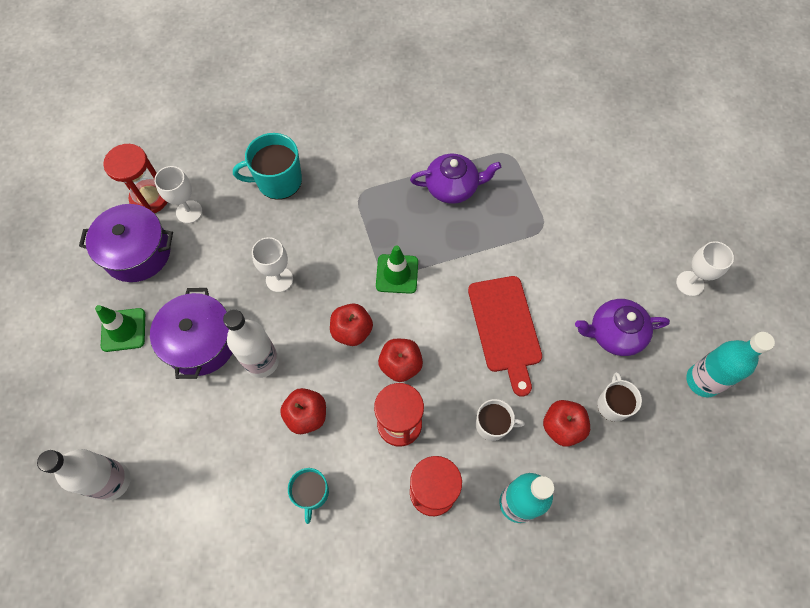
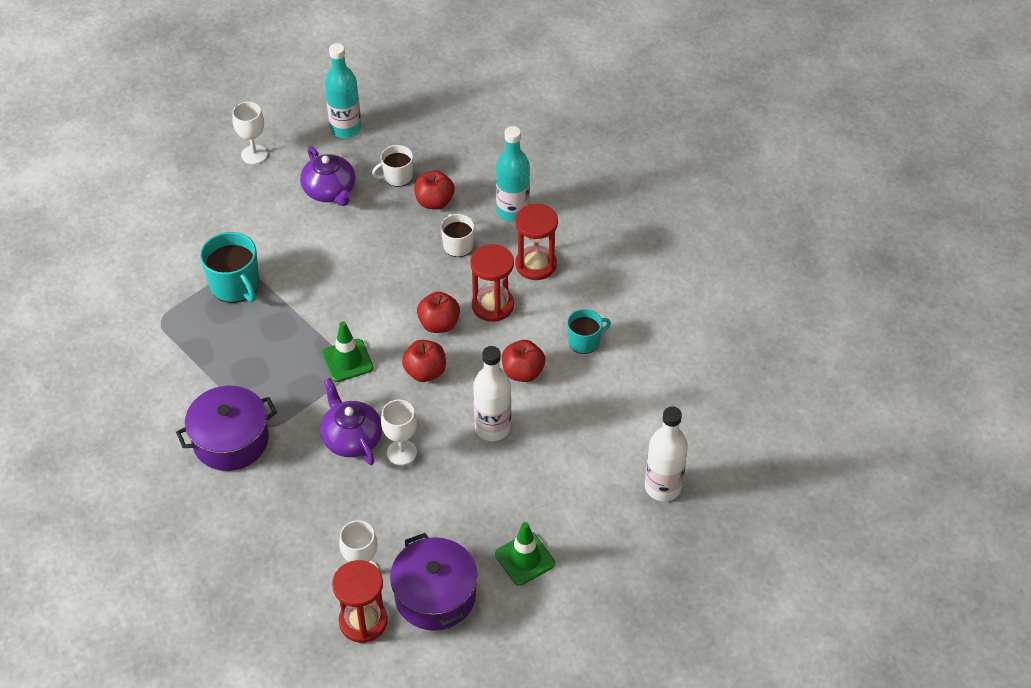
camera: 115 degrees left, 15 degrees down
purple pot [150,288,232,379] -> purple pot moved to [176,386,277,471]
turquoise mug [233,133,302,200] -> turquoise mug moved to [200,232,259,303]
purple teapot [410,154,501,204] -> purple teapot moved to [320,378,382,465]
red cutting board [468,276,542,396] -> none

